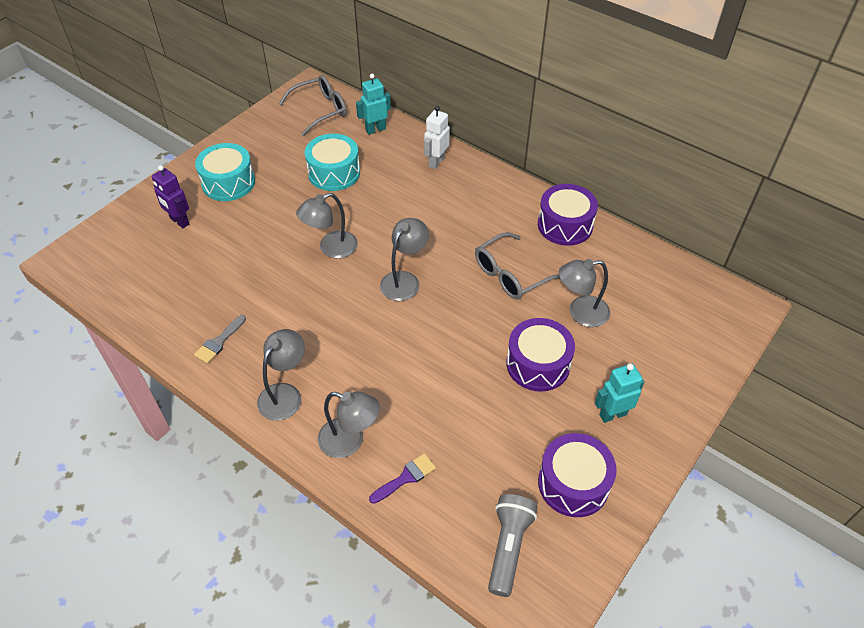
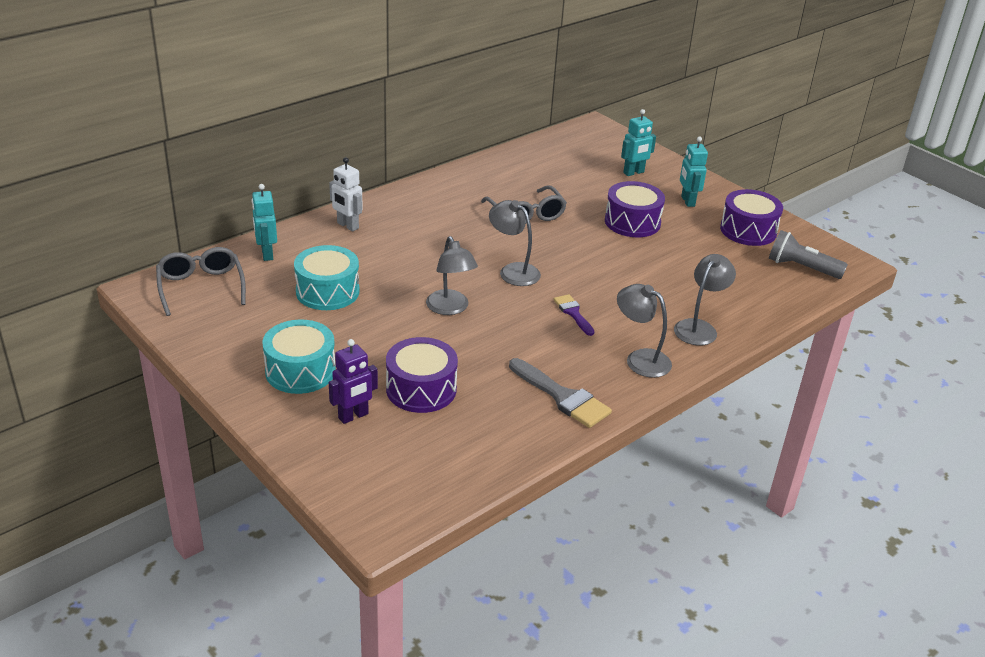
camera: 80 degrees left, 15 degrees down
grey brush [194,315,246,364] -> grey brush [509,358,612,428], size x1.67
purple brush [369,453,436,504] -> purple brush moved to [554,294,594,336]
purple drum [538,184,598,246] -> purple drum moved to [386,337,458,413]
grey lamp [559,259,610,327] -> none
none -> turquoise robot [621,109,656,176]

